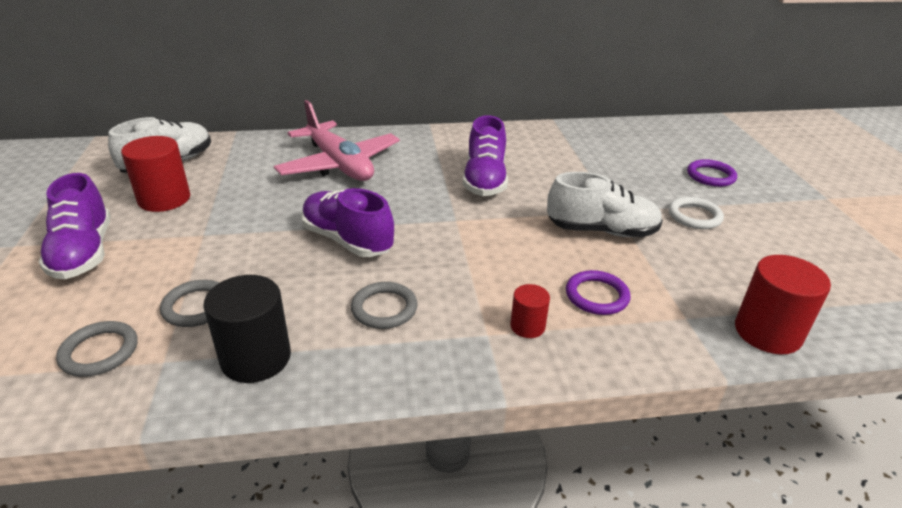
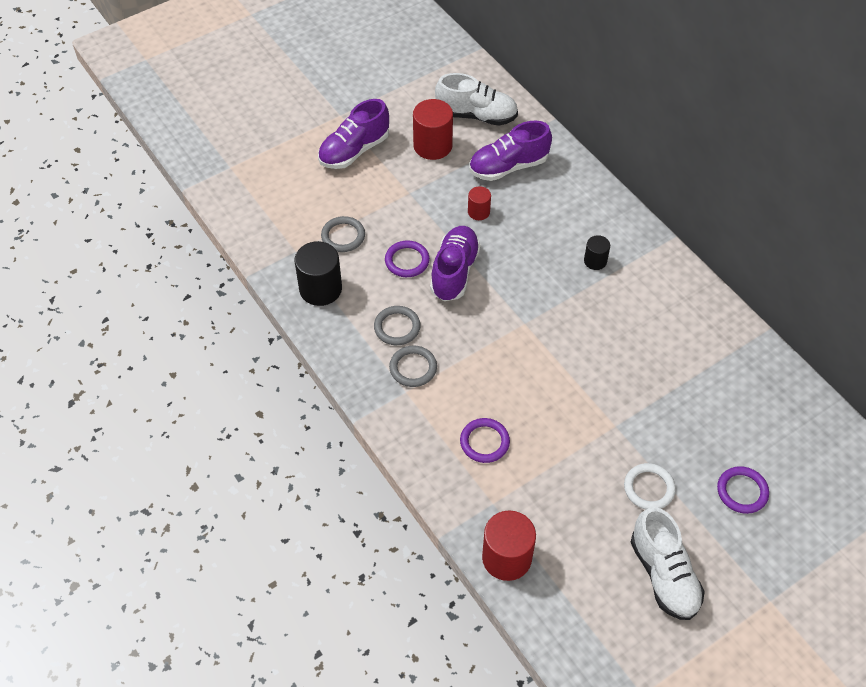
camera: 65 degrees right, 20 degrees up
grey ring [56,321,138,377] -> grey ring moved to [389,345,437,387]
pink plane [274,100,400,181] -> none
purple shoe [463,115,508,196] -> purple shoe moved to [469,121,552,181]
red cylinder [510,284,550,338] -> red cylinder moved to [468,186,491,220]
white shoe [547,172,663,237] -> white shoe moved to [631,507,705,620]
none -> purple ring [385,240,430,277]
none -> black cylinder [584,235,610,270]

